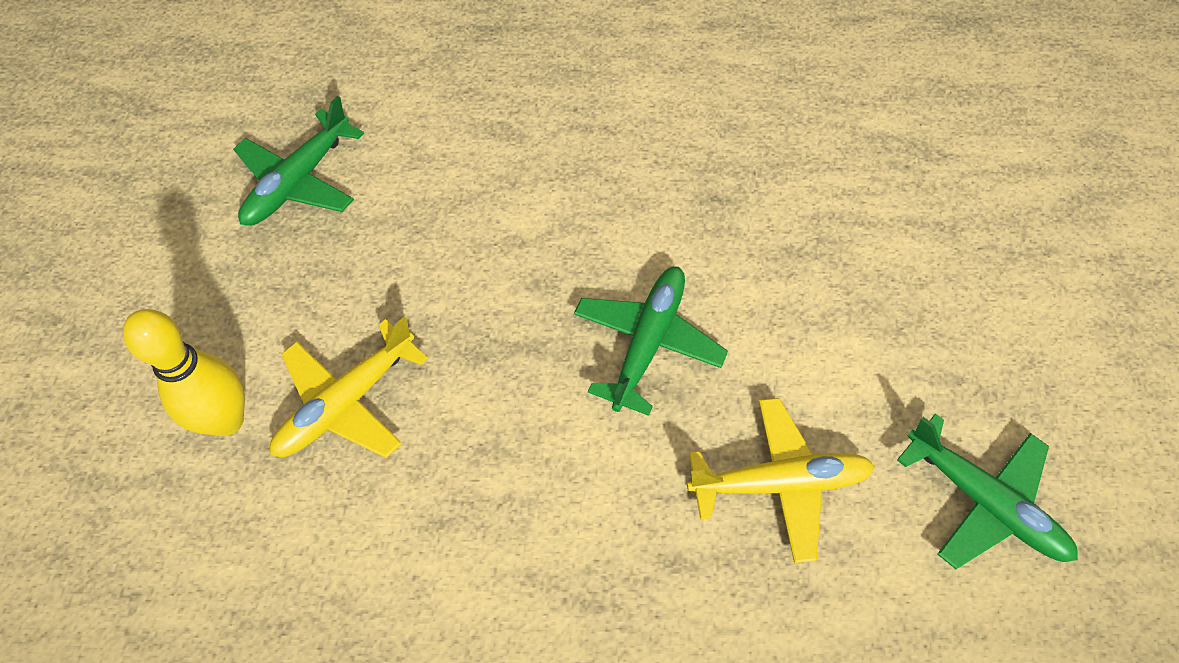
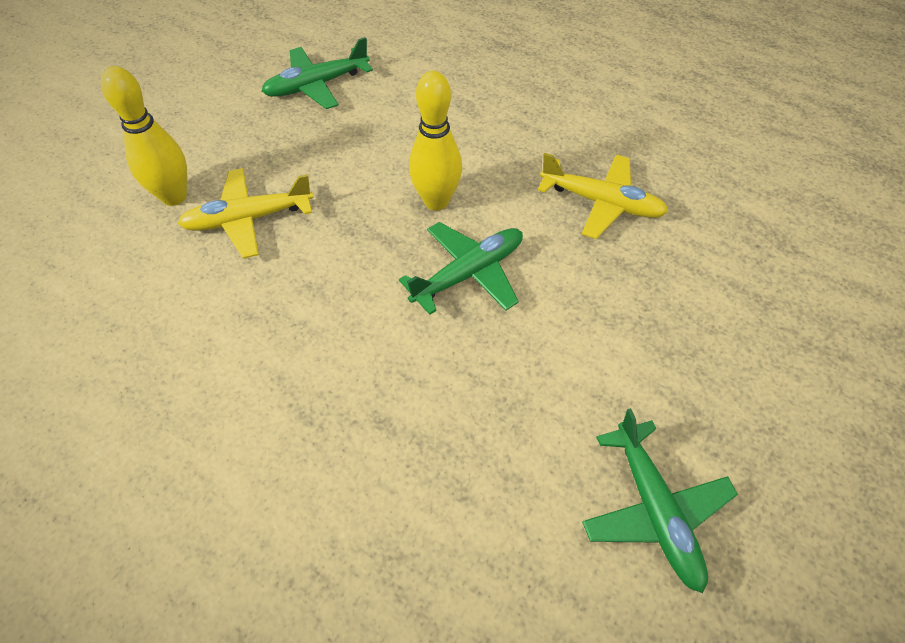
camera: 30 degrees right, 5 degrees down
yellow plane [687,398,875,563] -> yellow plane moved to [538,153,668,239]
none -> yellow bowling pin [409,71,462,210]

